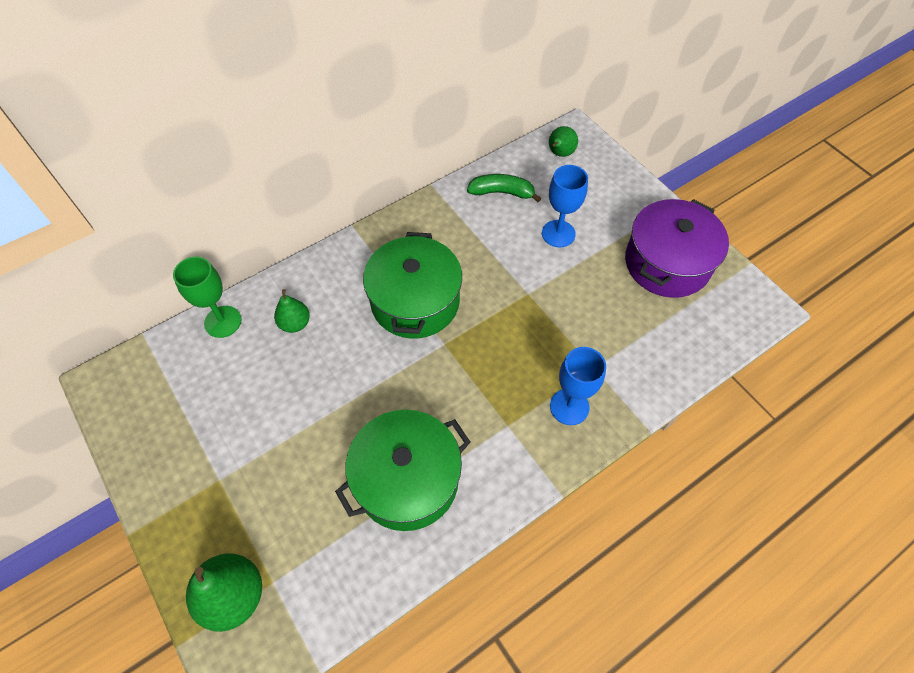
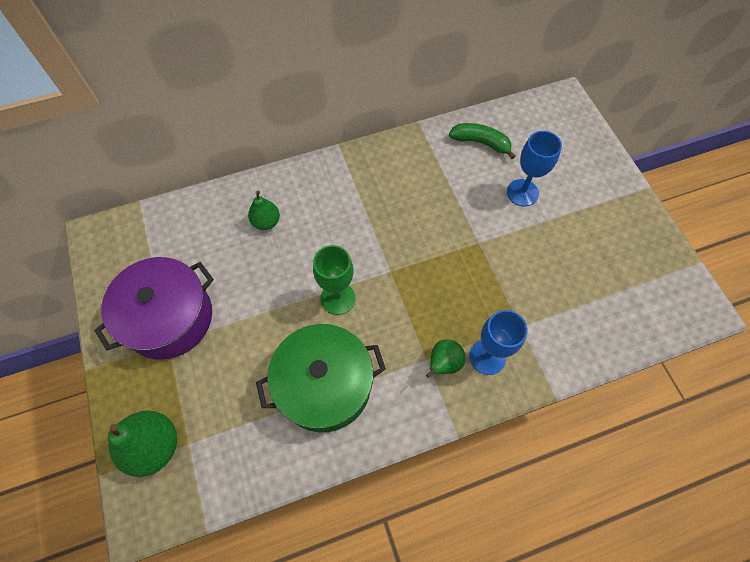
camera: 15 degrees right, 5 degrees up
green goblet [173,257,242,338] -> green goblet moved to [313,245,355,315]
green pot [363,232,462,339] -> none
green pear [549,126,578,157] -> green pear moved to [426,339,466,378]
purple pot [625,199,729,298] -> purple pot moved to [94,257,214,360]

